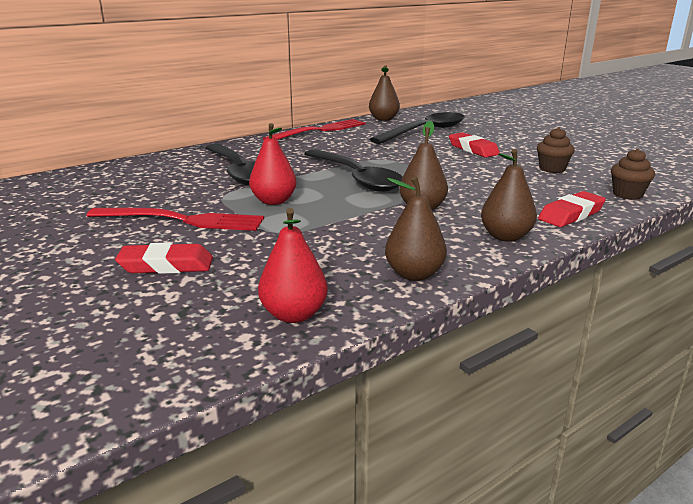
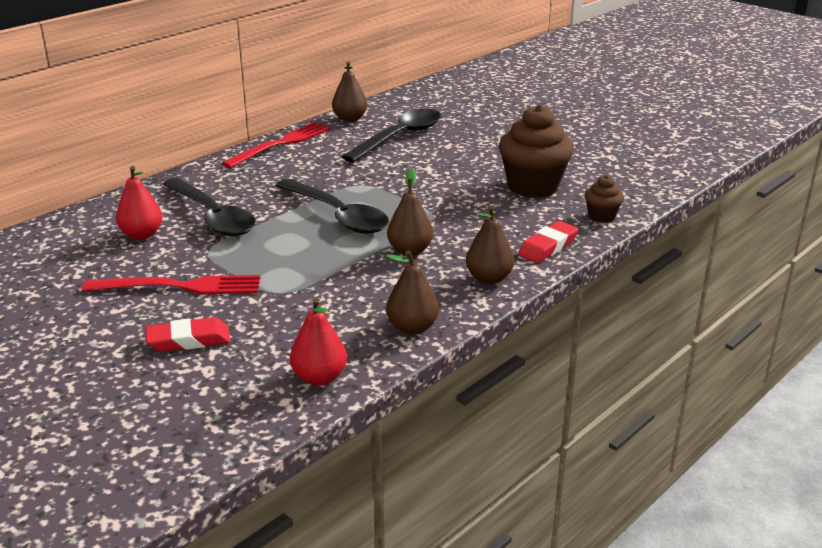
camera: 10 degrees left, 5 degrees up
red pear [249,123,296,205] -> red pear moved to [116,166,163,240]
red eraser [449,132,500,158] -> none
brown cupcake [537,127,575,173] -> brown cupcake [499,104,574,198], size x2.02

